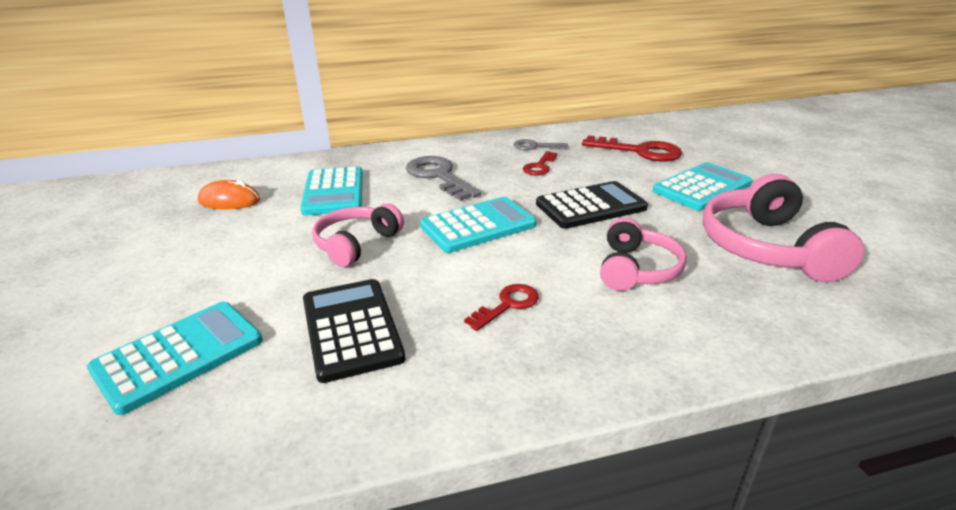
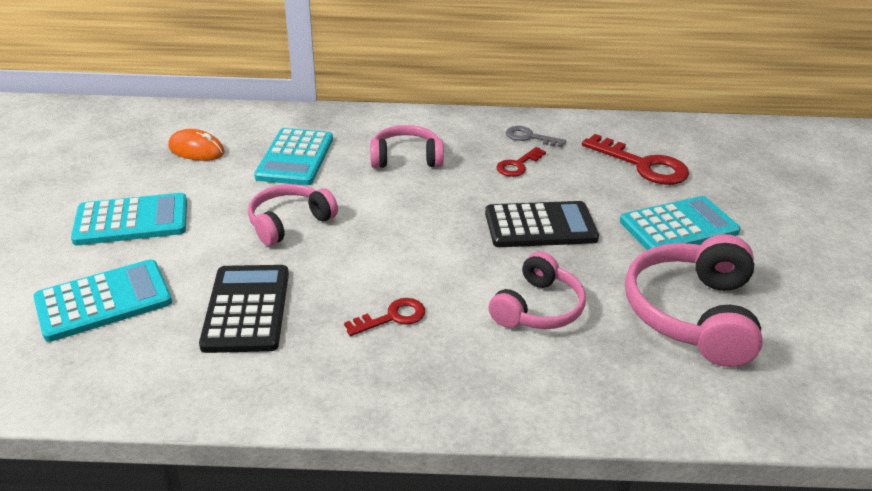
camera: 15 degrees right, 5 degrees up
grey key [406,156,481,201] -> pink headphones [370,125,444,168]
turquoise calculator [420,197,536,253] -> turquoise calculator moved to [71,193,187,245]

